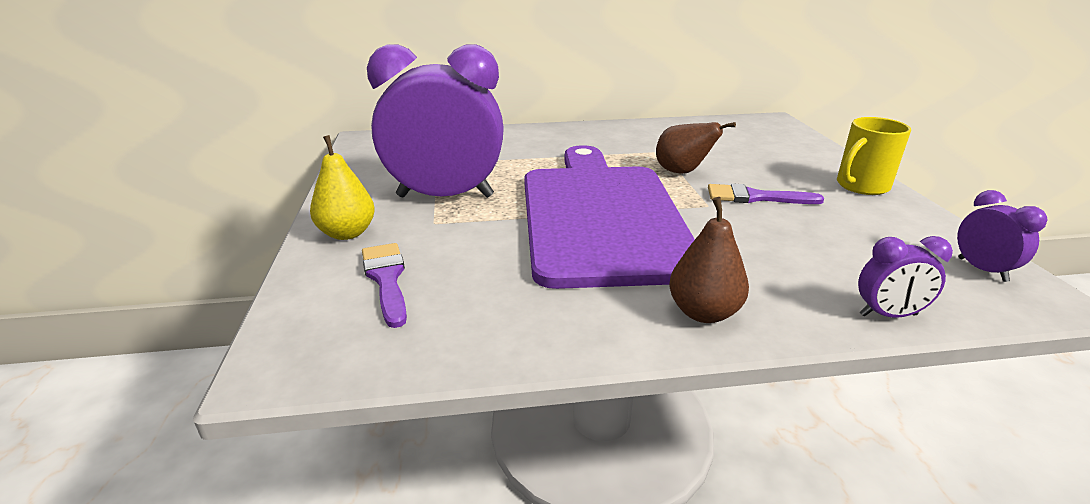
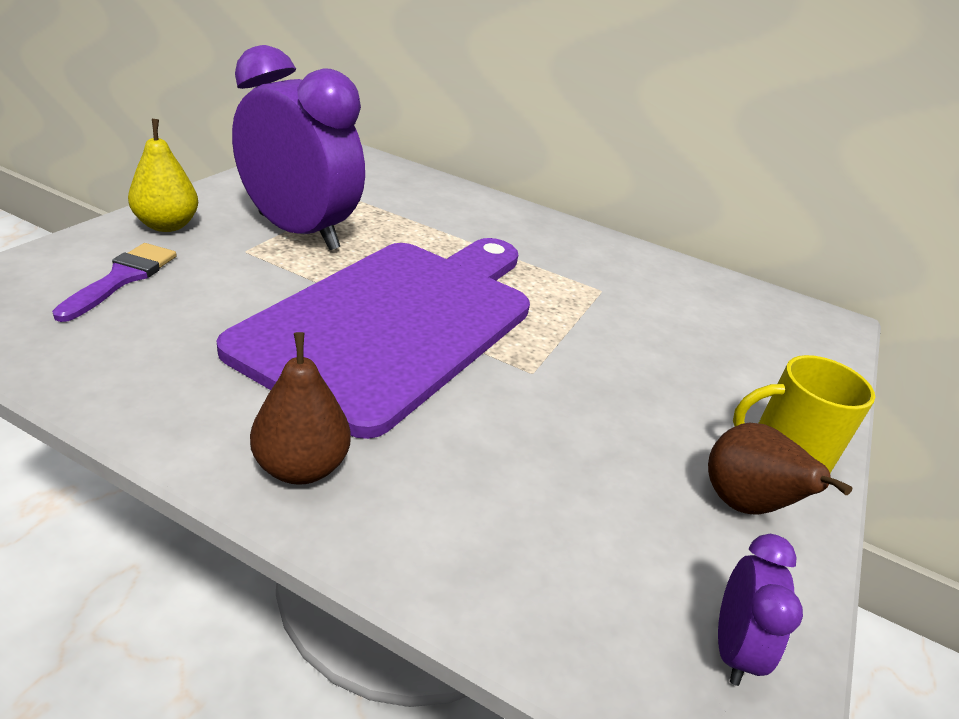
camera: 30 degrees right, 5 degrees up
brown pear [656,122,736,174] -> brown pear moved to [708,423,852,515]
purple brush [708,183,824,204] -> none
purple clock [858,236,953,318] -> none

